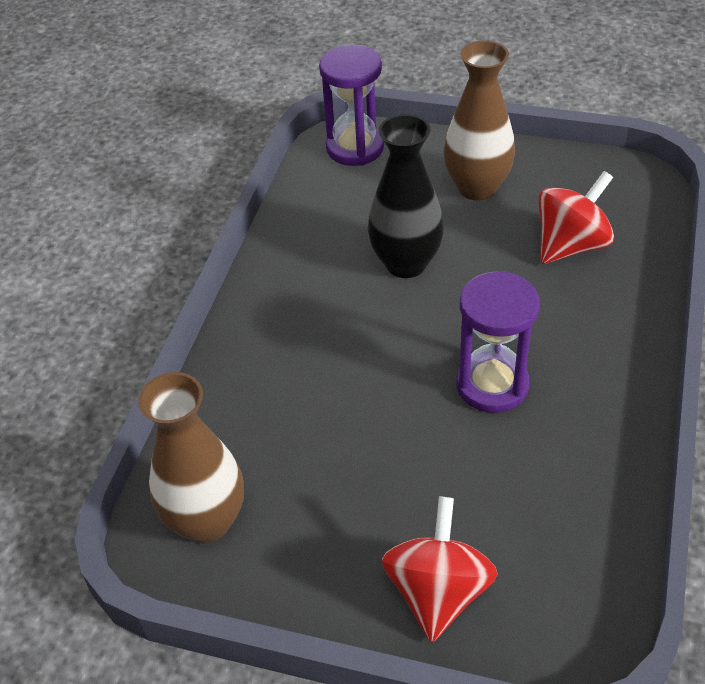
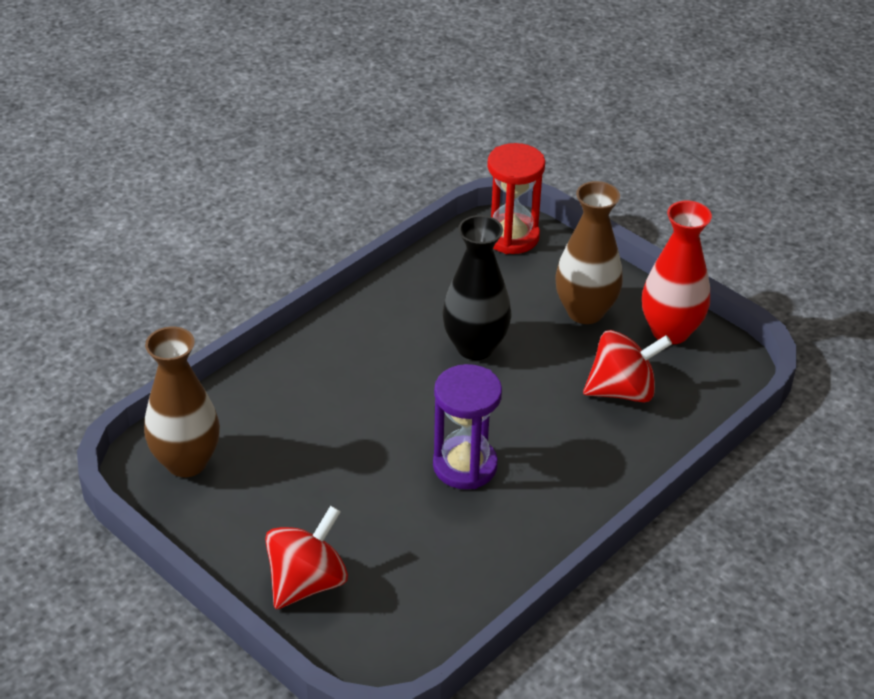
camera: 25 degrees right, 5 degrees down
purple hourglass [319,45,384,166] -> red hourglass [487,143,545,254]
none -> red vase [642,201,712,344]

